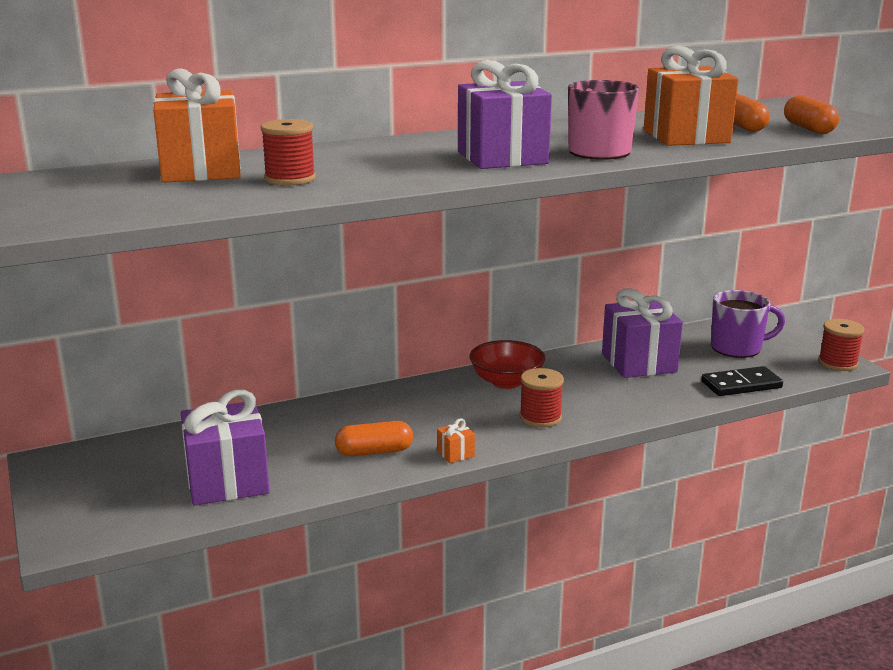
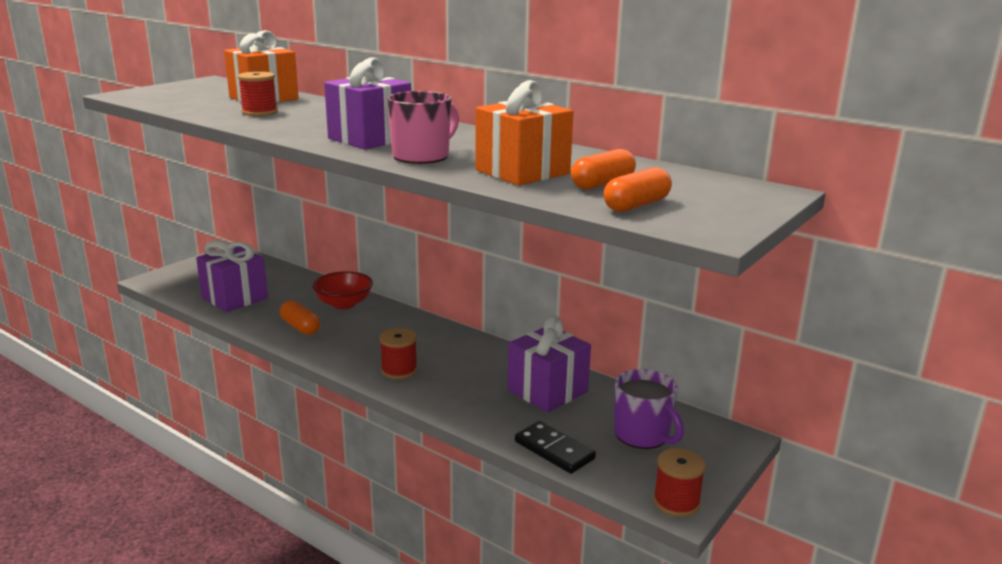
camera: 60 degrees right, 0 degrees up
orange gift [437,418,475,463] -> none
red bowl [470,340,545,389] -> red bowl moved to [312,271,373,309]

